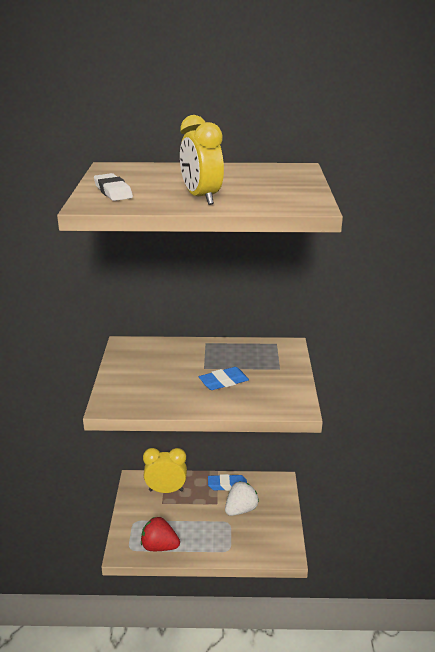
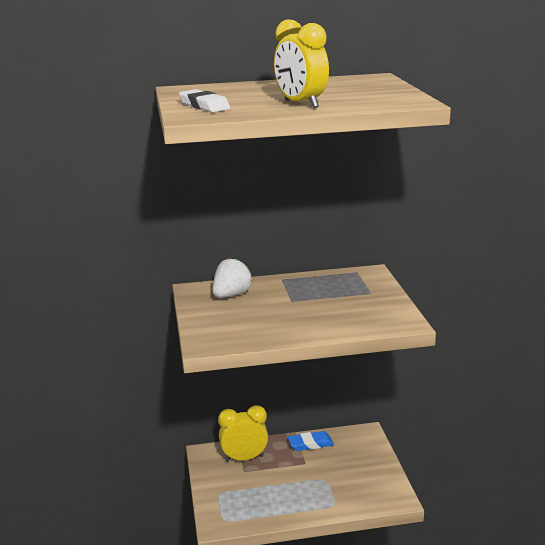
camera: 10 degrees left, 5 degrees down
red strawberry [141,517,180,551] -> none
blue eraser [199,367,249,390] -> none
white strawberry [225,481,259,516] -> white strawberry moved to [212,258,253,298]

